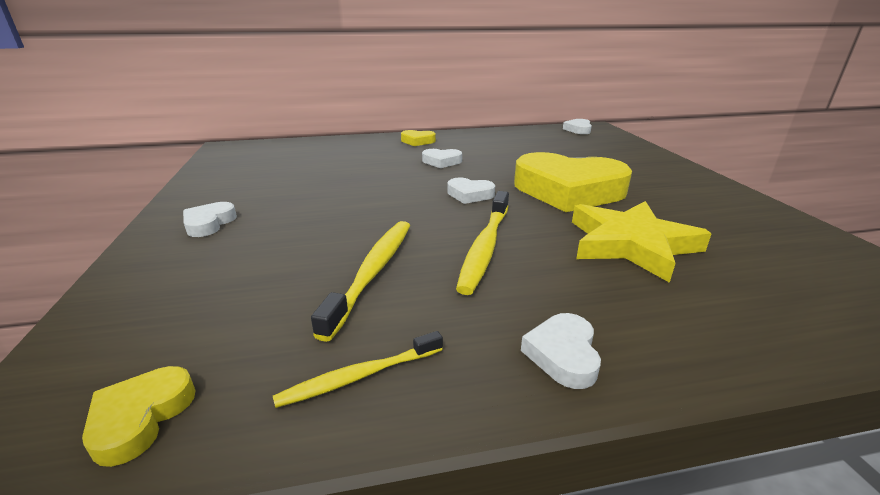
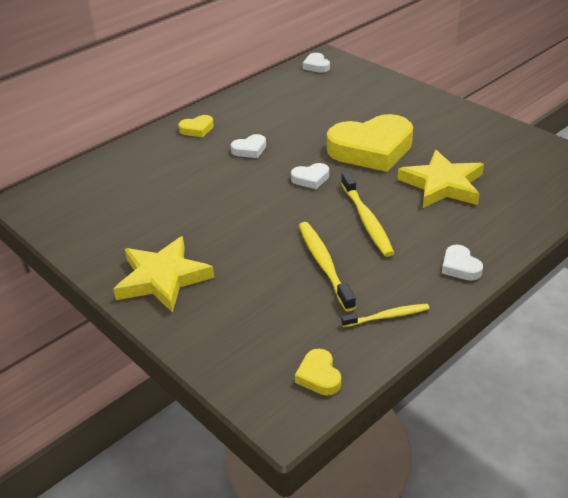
camera: 30 degrees left, 10 degrees up
white heart [183,202,237,237] -> yellow star [113,236,214,313]
yellow toothbrush [273,331,443,408] -> yellow toothbrush turned 135 degrees counterclockwise [341,304,429,327]

